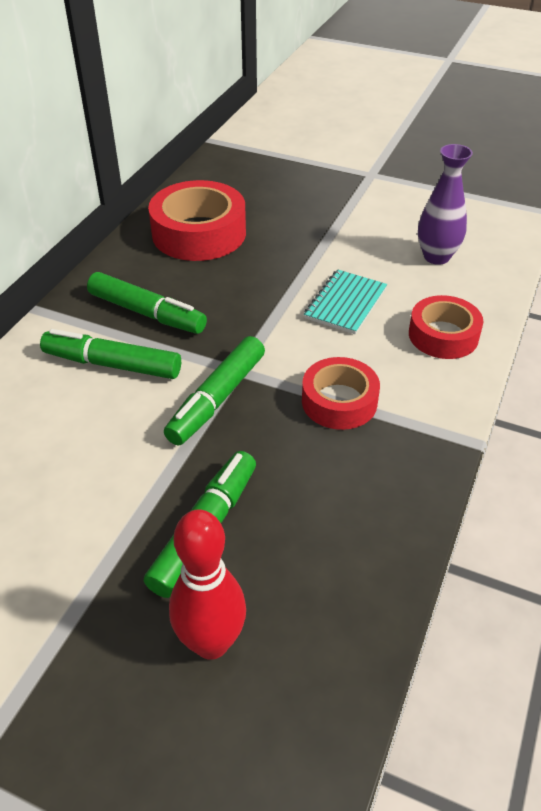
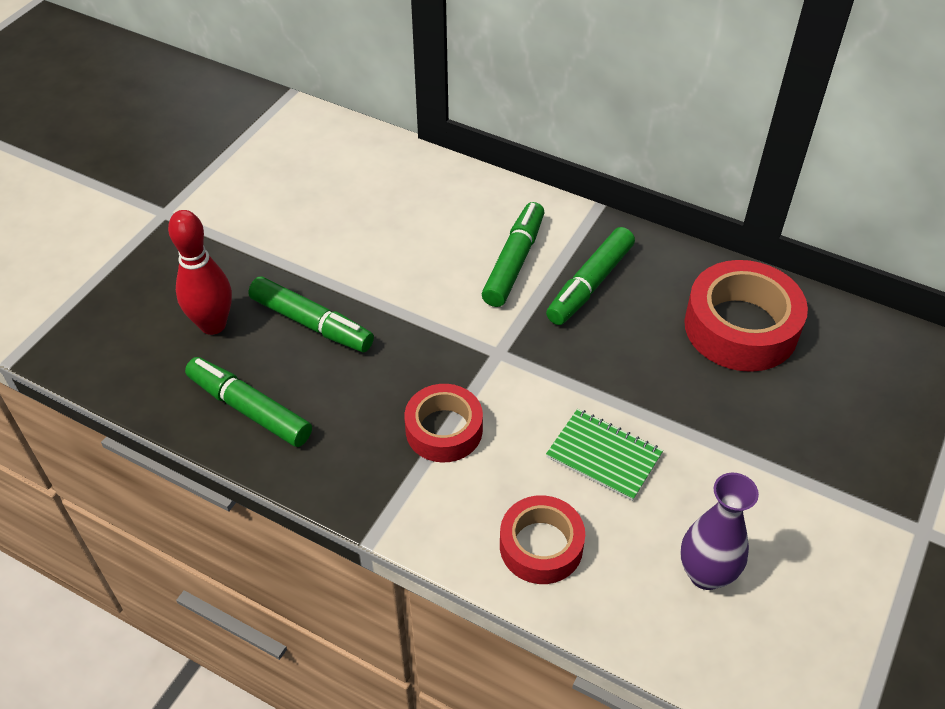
camera: 95 degrees right, 5 degrees up
green marker [164,336,265,445] -> green marker moved to [185,357,312,447]
turquoise notebook [304,269,387,334] -> green notebook [546,409,663,501]

